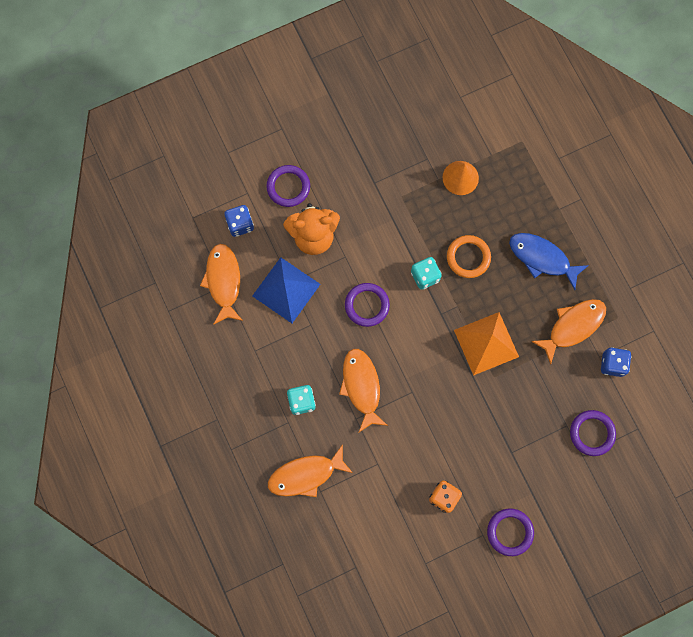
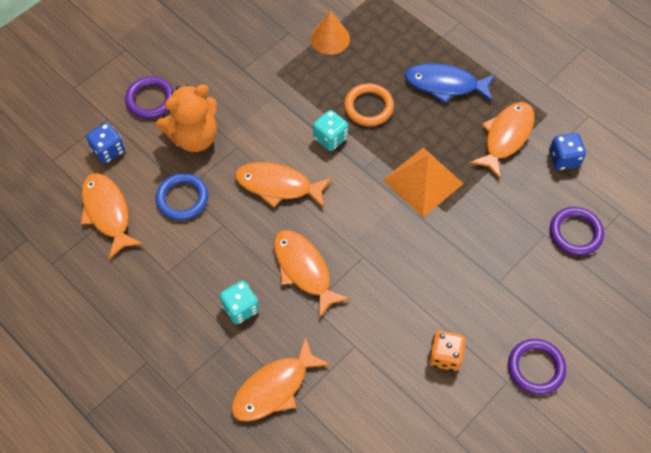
camera: 20 degrees left, 15 degrees down
blue pyramid [252,257,320,323] -> blue ring [156,173,208,221]
purple ring [345,283,390,327] -> orange fish [235,162,332,208]

